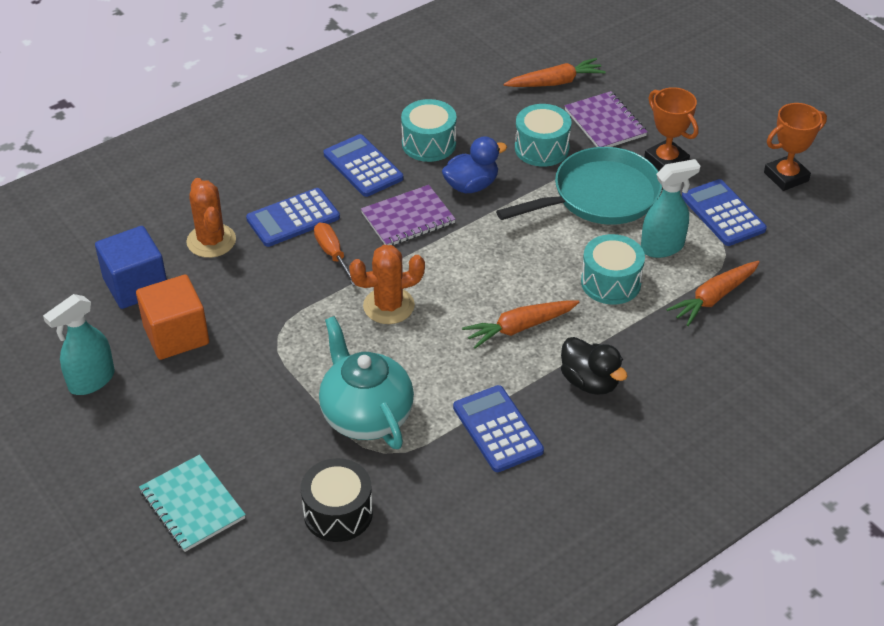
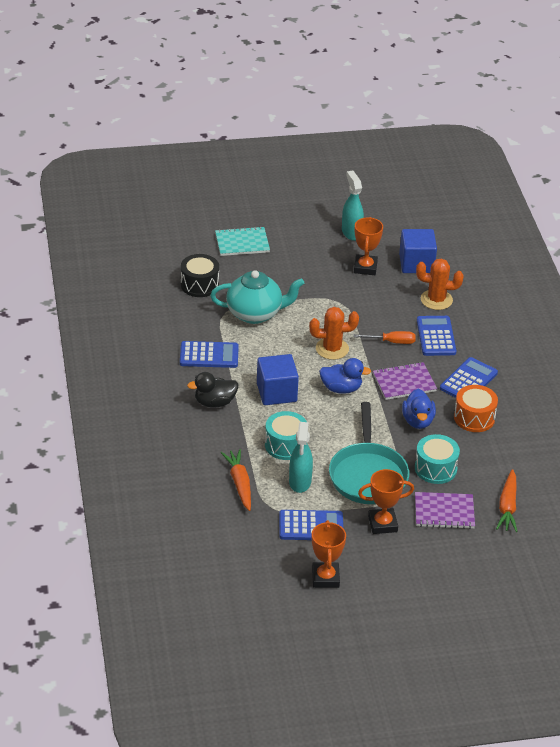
camera: 115 degrees right, 5 degrees down
orange cube [136,274,209,360] -> orange trophy [354,217,383,275]
blue calculator [324,134,403,197] -> blue calculator turned 45 degrees counterclockwise [440,357,498,398]
orange cactus [349,245,425,324] -> orange cactus turned 75 degrees clockwise [309,307,359,360]
purple notebook [361,185,456,246] -> purple notebook turned 75 degrees clockwise [373,362,437,400]
turquoise drum [401,99,457,162] -> orange drum [454,385,498,432]
orange carrot [462,300,579,349] -> blue cube [257,354,299,405]
none -> blue duck [319,358,371,394]

